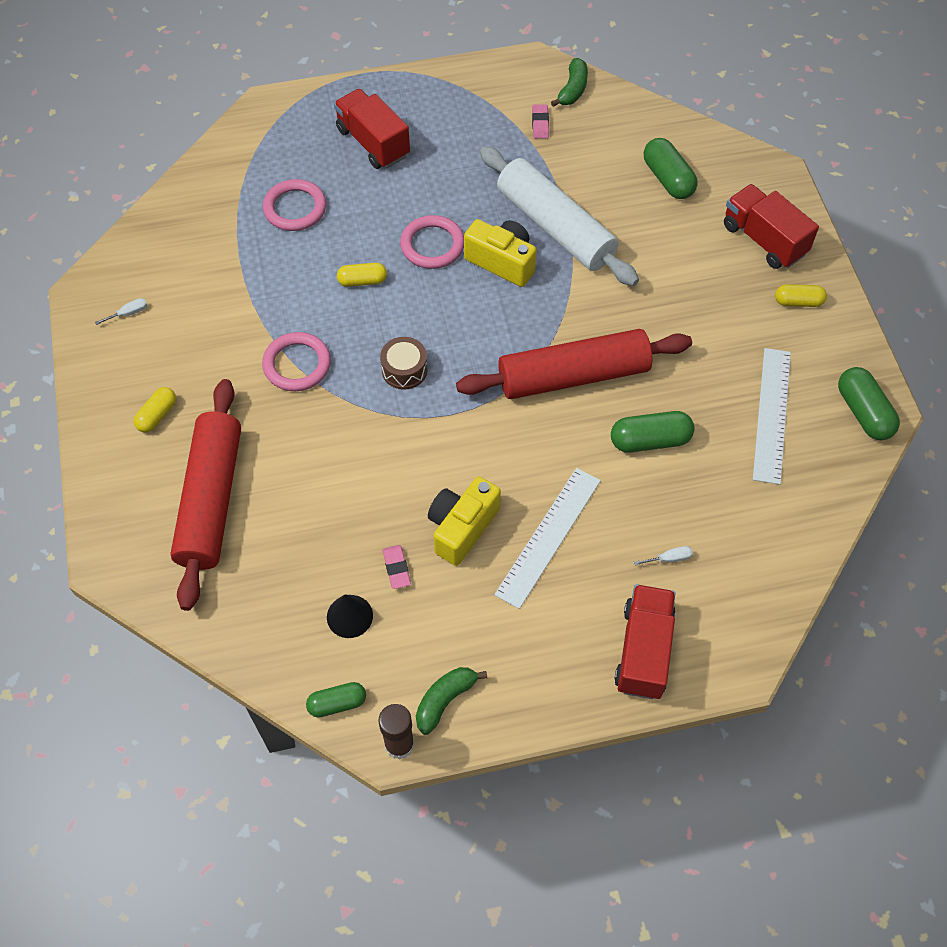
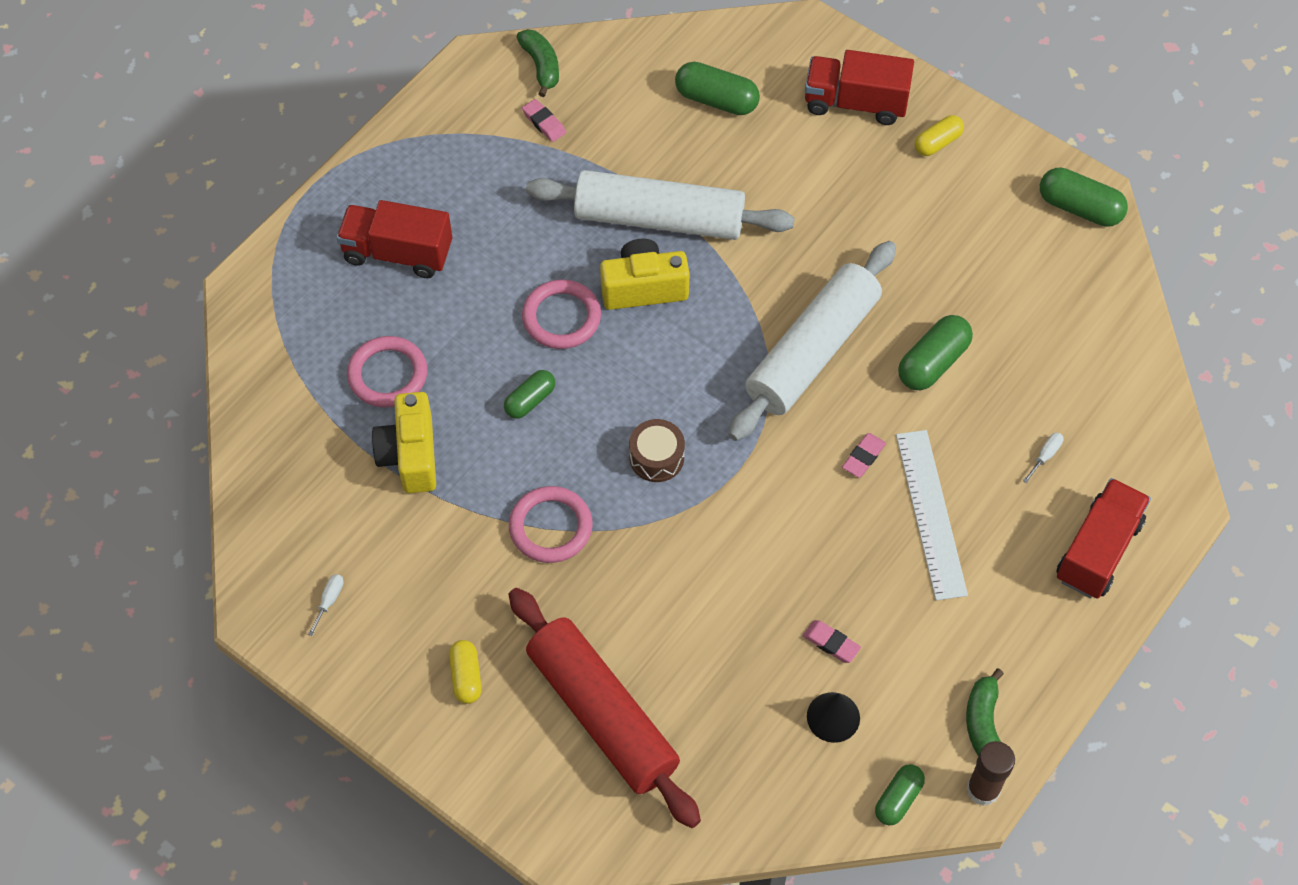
camera: 40 degrees left, 0 degrees up
yellow capsule [337,263,387,287] -> green capsule [504,370,555,419]
yellow camera [428,477,501,566] -> yellow camera moved to [372,392,436,493]
red rolling pin [456,329,692,399] -> white rolling pin [728,241,896,441]
red truck [614,584,676,699] -> red truck turned 60 degrees clockwise [1056,478,1151,599]
white ruler [753,348,791,485] -> none
none -> pink eraser [842,433,886,478]

